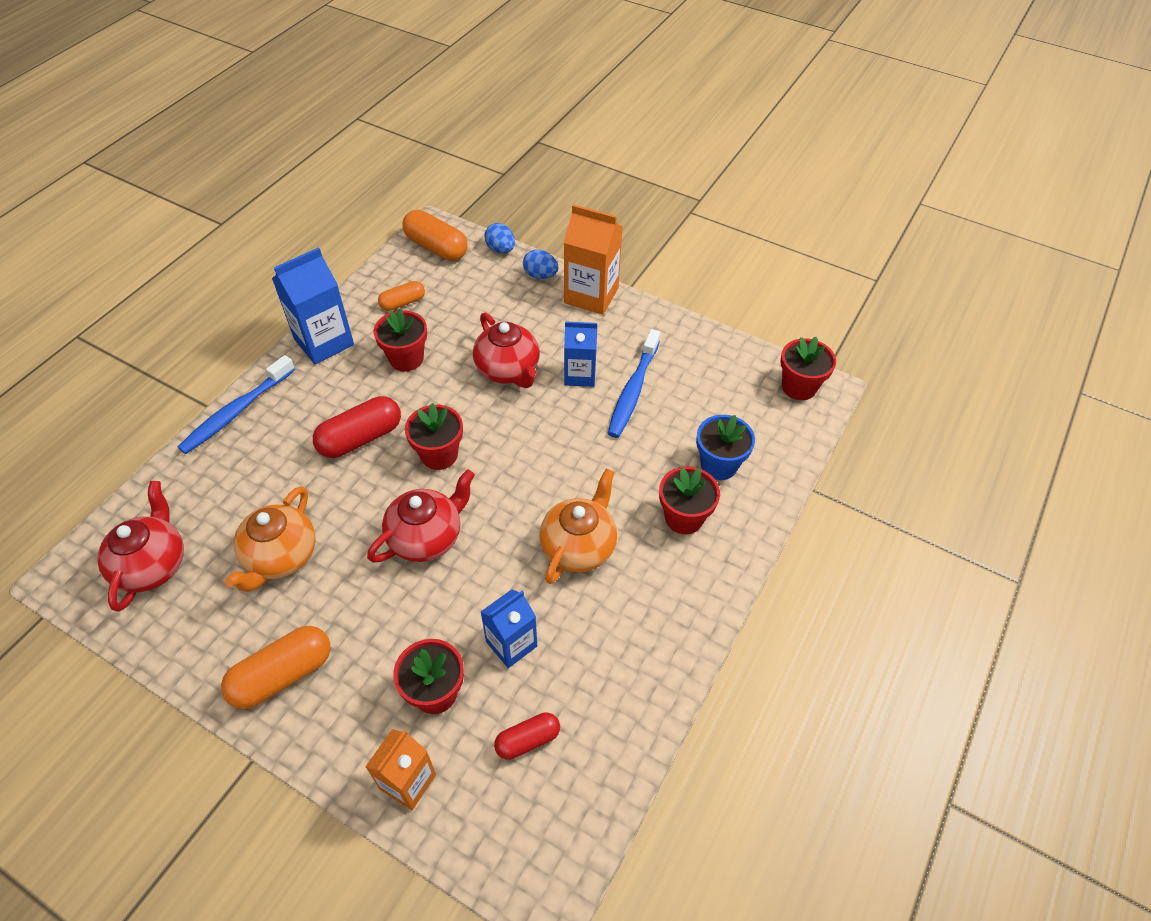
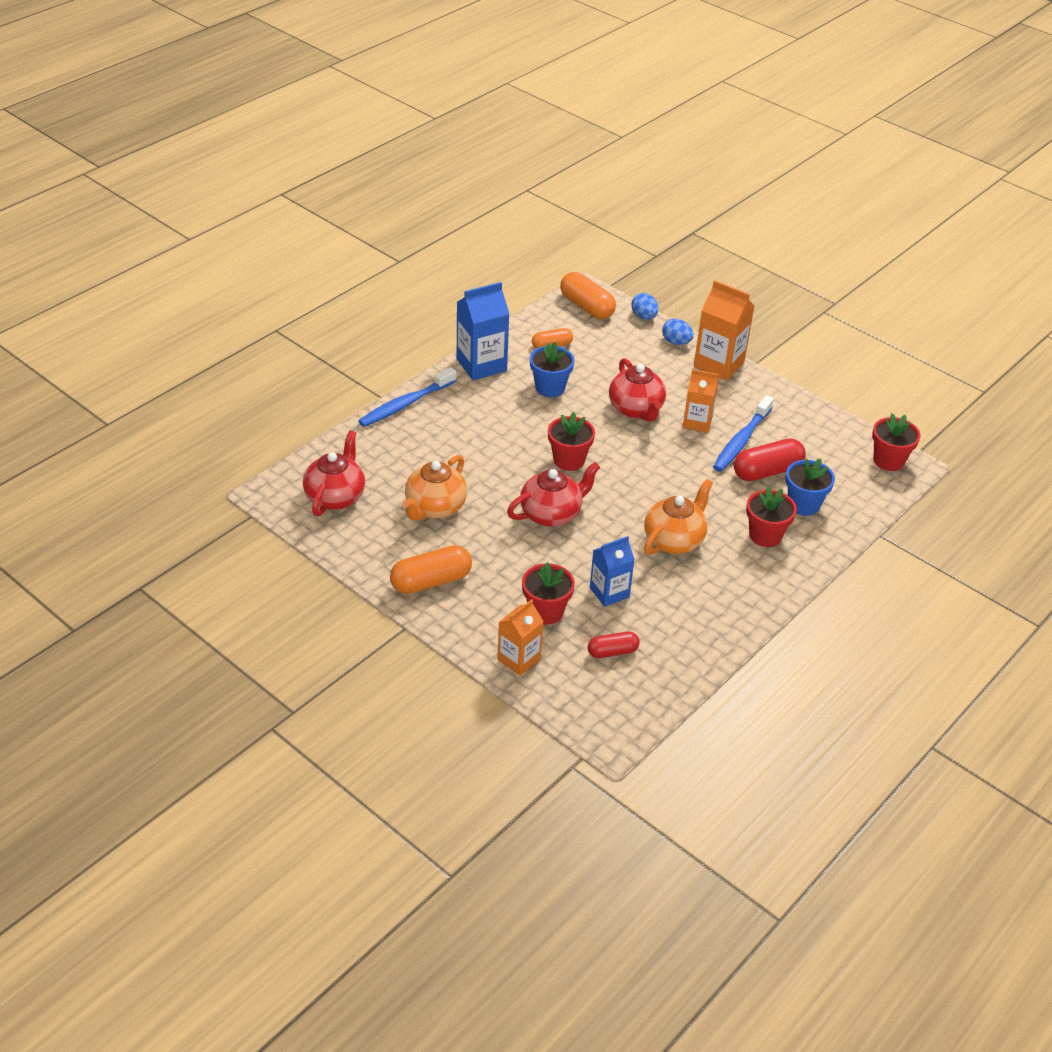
camera: 10 degrees right, 10 degrees down
red capsule [313,396,401,458] -> red capsule moved to [734,438,806,481]
red flower pot [373,309,427,371] -> blue flower pot [530,342,575,397]
blue carton [564,321,597,387] -> orange carton [683,369,719,433]

